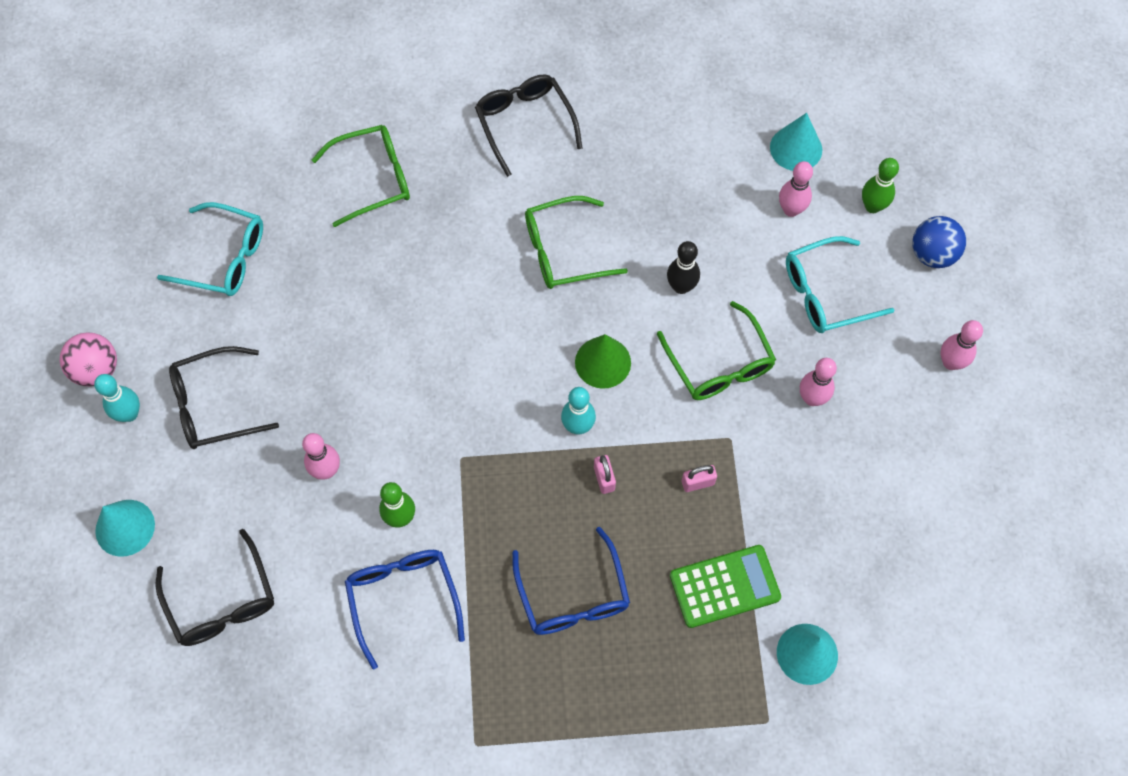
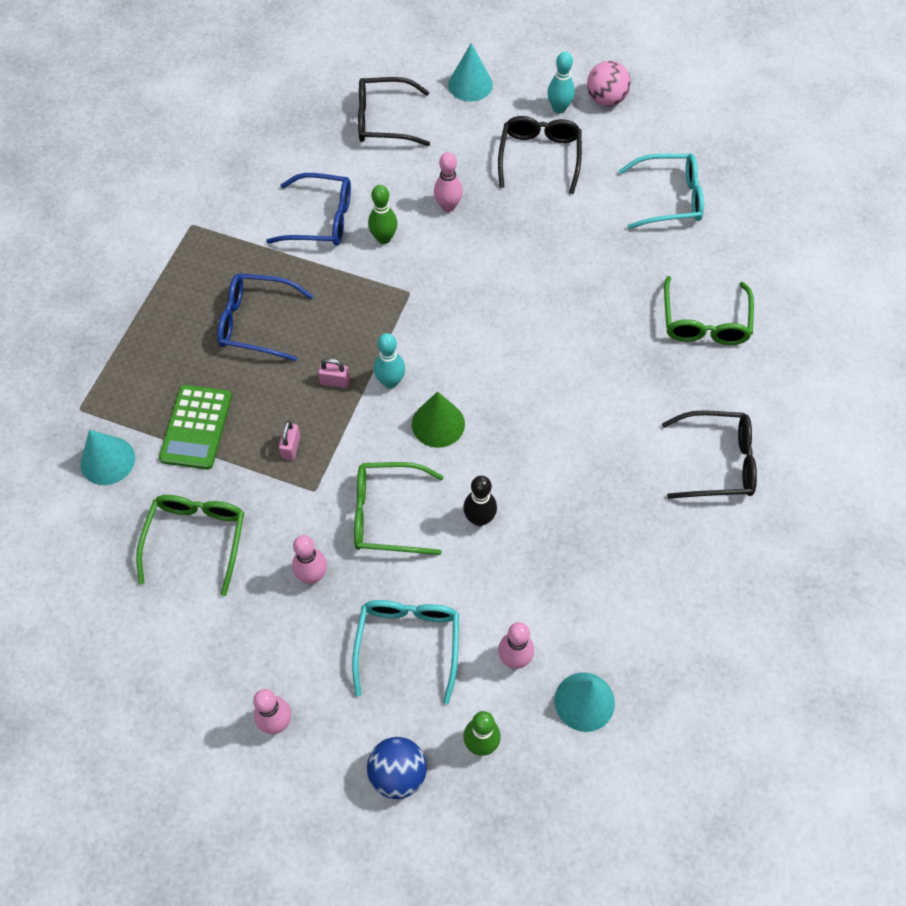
camera: 115 degrees right, 5 degrees down
turquoise glasses [157,202,263,296] -> turquoise glasses turned 135 degrees counterclockwise [619,154,704,229]
green glasses [525,196,628,289] -> green glasses moved to [136,495,244,596]

